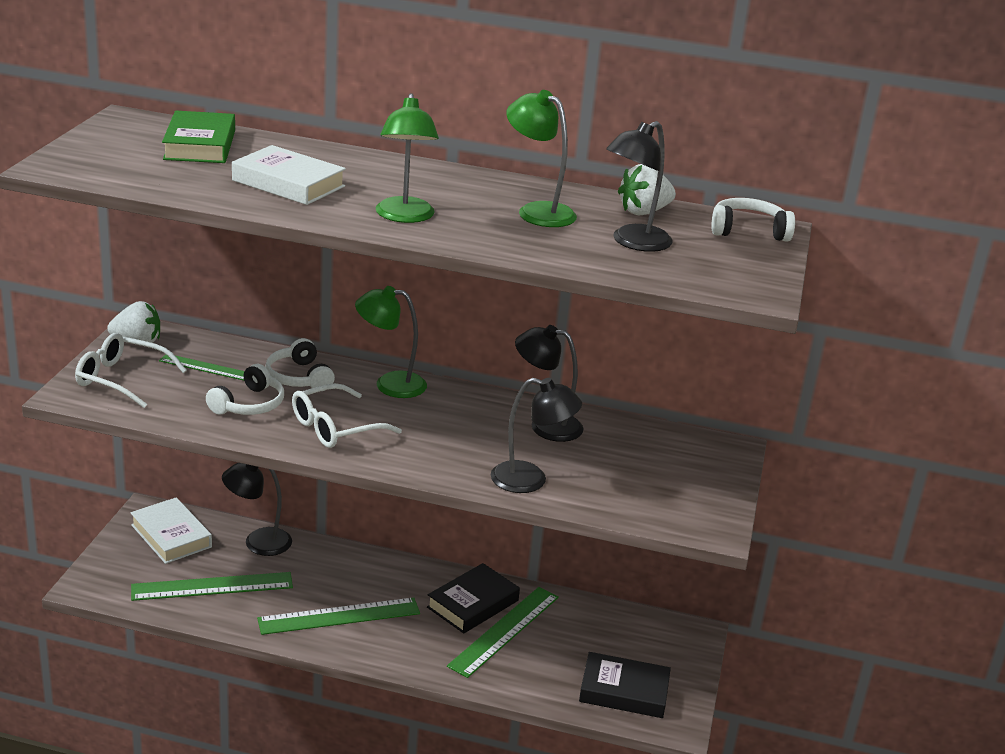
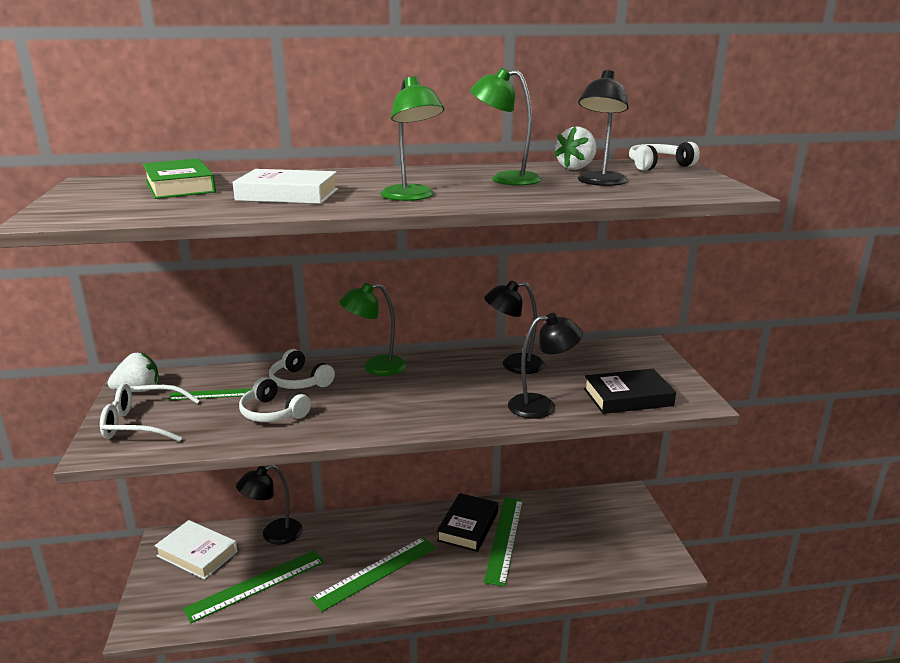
camera: 20 degrees left, 5 degrees down
white headphones [206,364,284,415] -> white headphones turned 120 degrees clockwise [239,377,311,422]
white glasses [292,383,402,448] -> none
black book [579,652,671,718] -> black book moved to [584,369,676,414]

